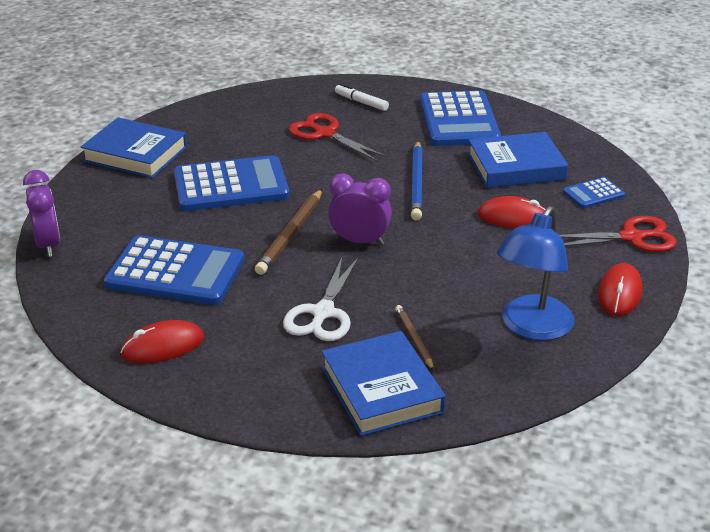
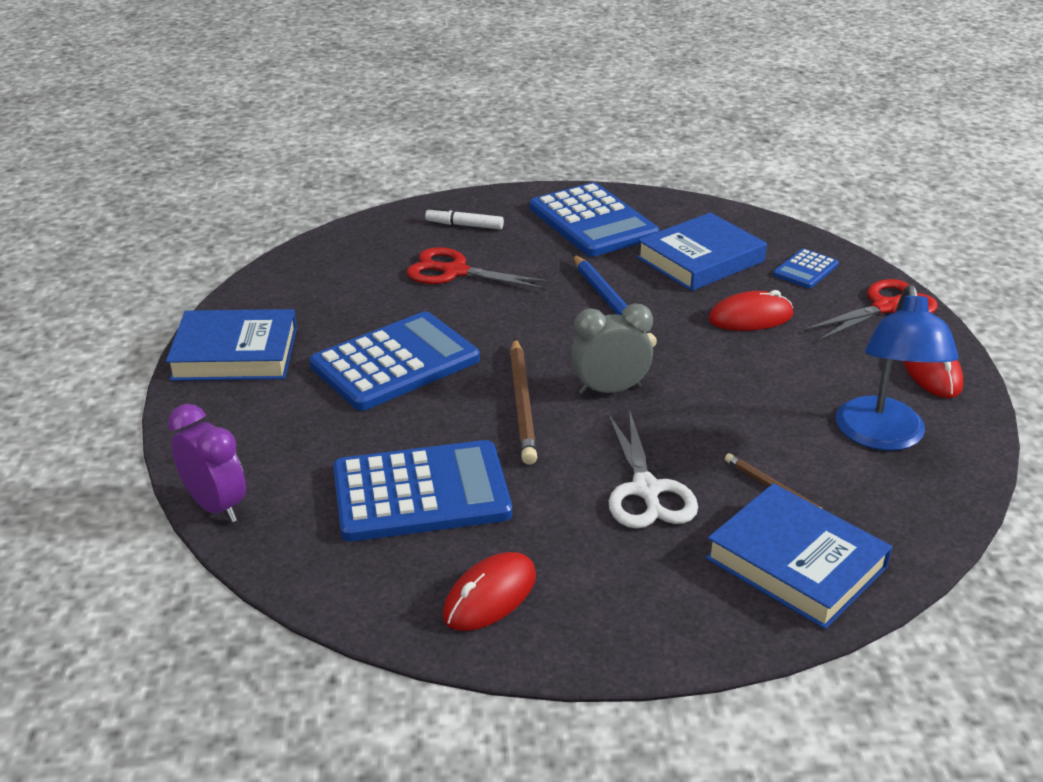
camera: 25 degrees left, 0 degrees up
purple clock [328,173,392,245] -> grey clock [571,303,653,395]

